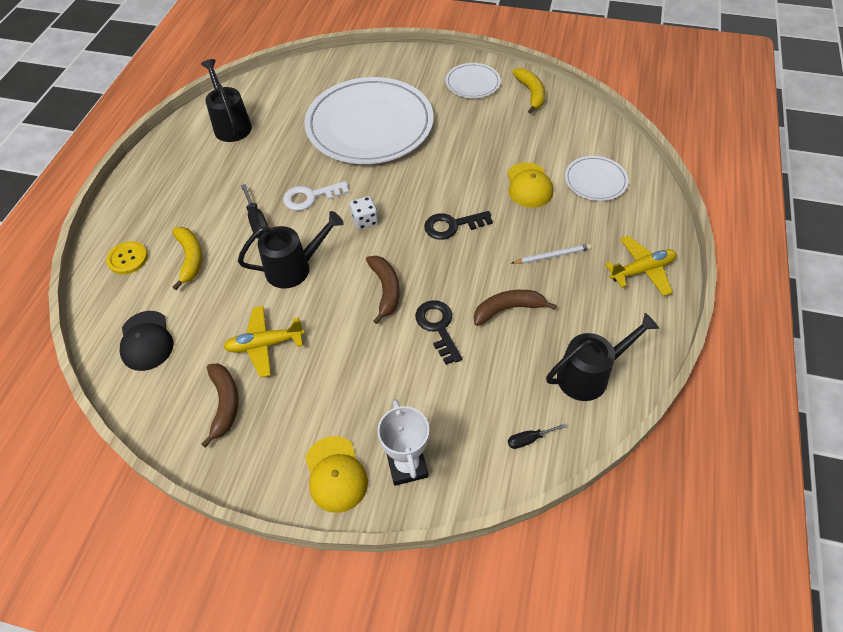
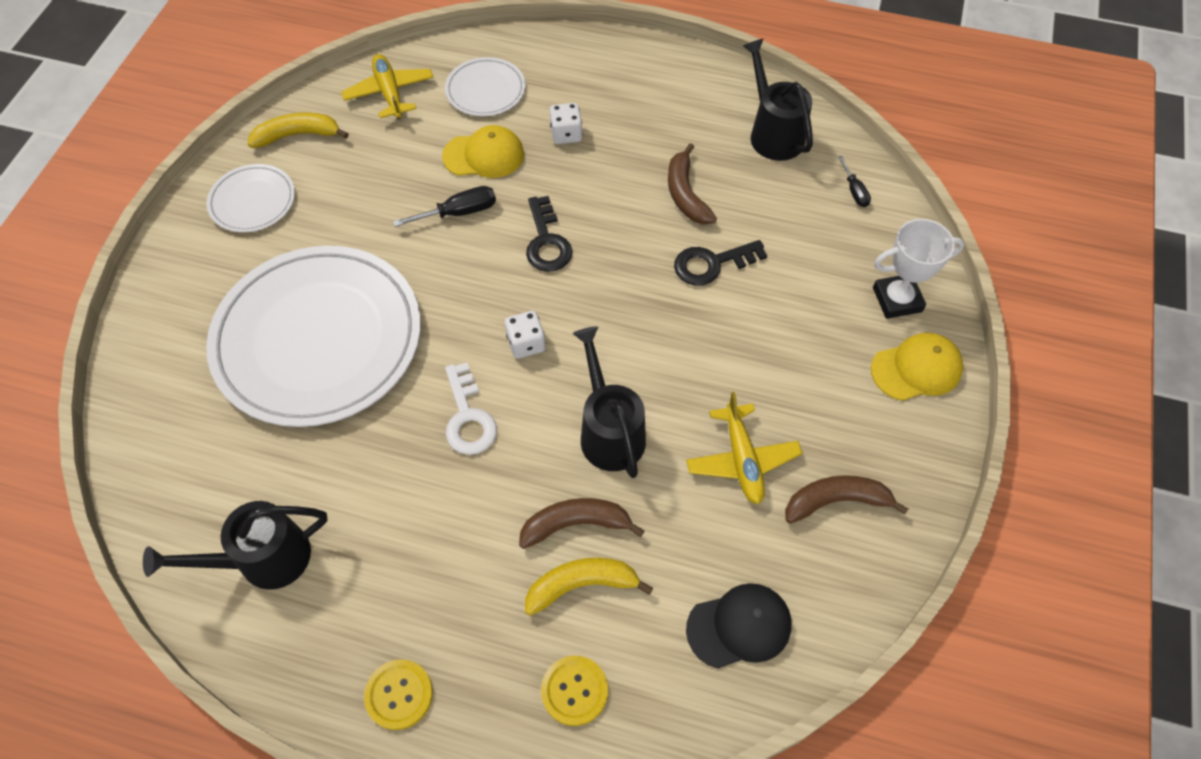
camera: 90 degrees left, 5 degrees up
black screwdriver [241,184,268,239] -> black screwdriver moved to [393,186,496,227]
brown banana [366,256,400,324] -> brown banana moved to [519,498,645,549]
white pencil [511,244,591,264] -> none
yellow plane [605,236,676,296] -> yellow plane moved to [341,54,434,119]
none -> yellow button [364,659,433,730]
none -> white dice [550,103,582,144]

